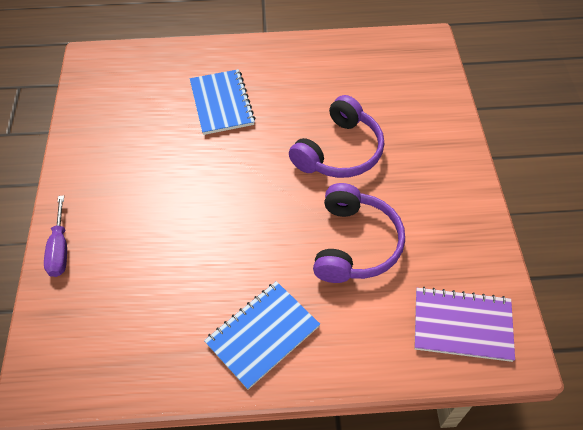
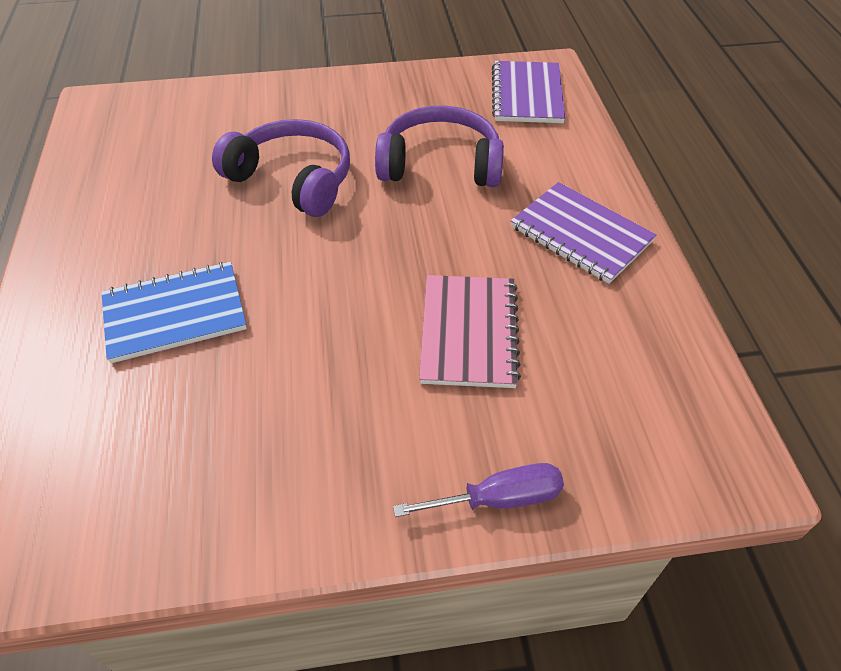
camera: 95 degrees left, 5 degrees down
blue notebook [204,281,320,390] -> purple notebook [511,182,657,284]
none -> pink notebook [419,275,521,388]

